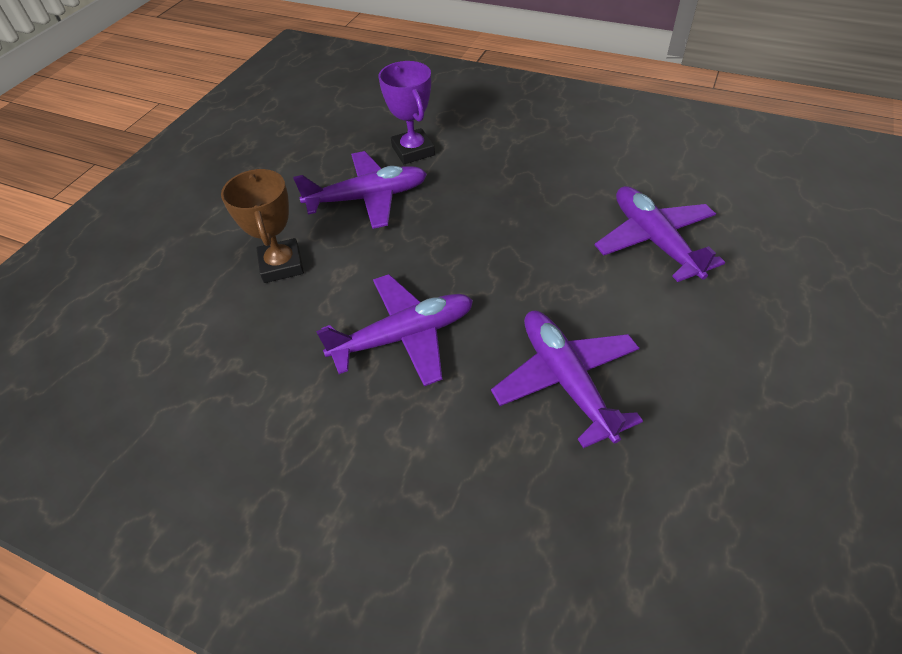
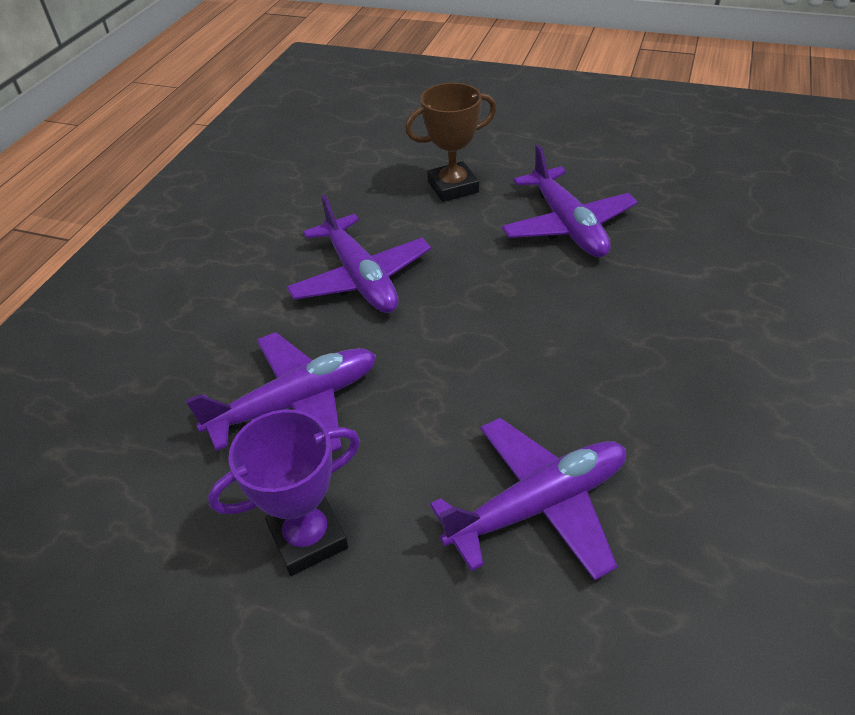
camera: 85 degrees right, 5 degrees down
purple trophy [379,61,435,164] -> purple trophy moved to [208,409,360,576]

